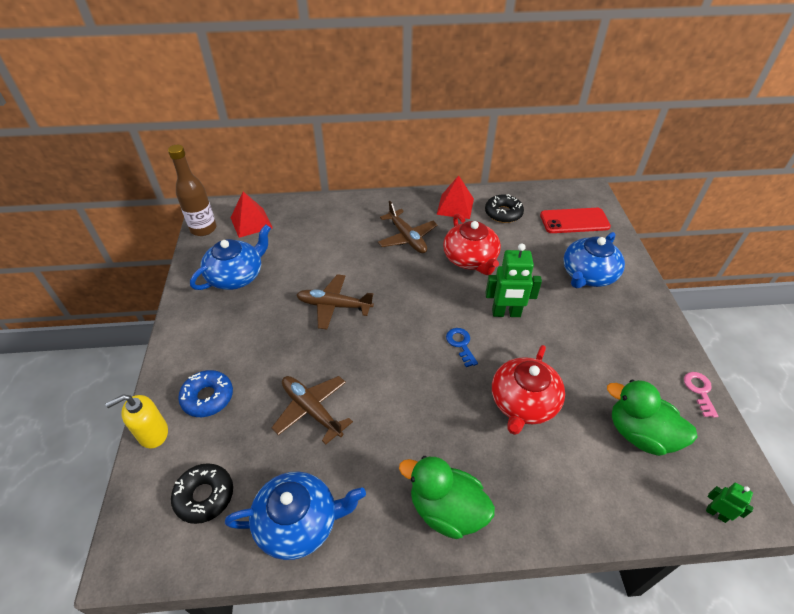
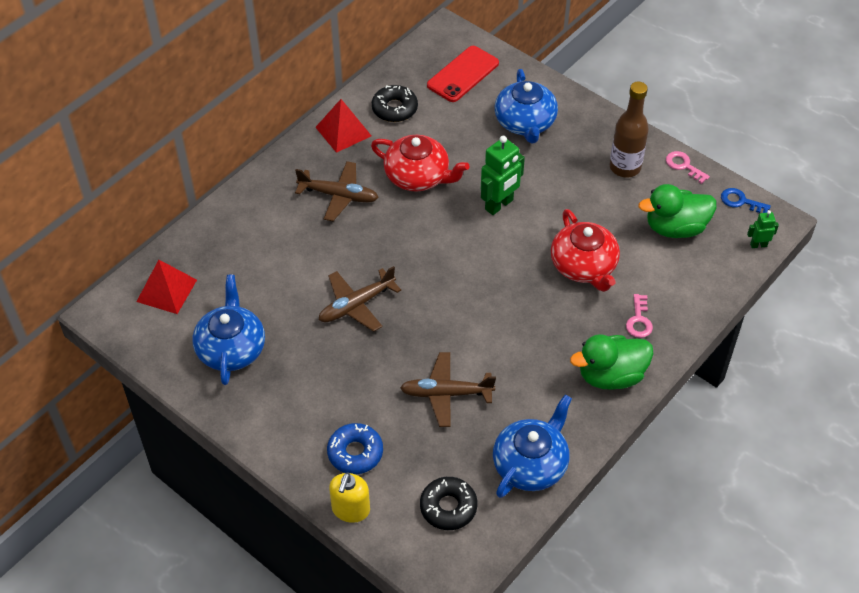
camera: 45 degrees left, 5 degrees up
brown bottle [168,145,217,236] -> brown bottle moved to [610,82,649,177]
blue key [446,328,478,367] -> blue key moved to [721,188,771,213]
none -> pink key [626,294,653,338]

